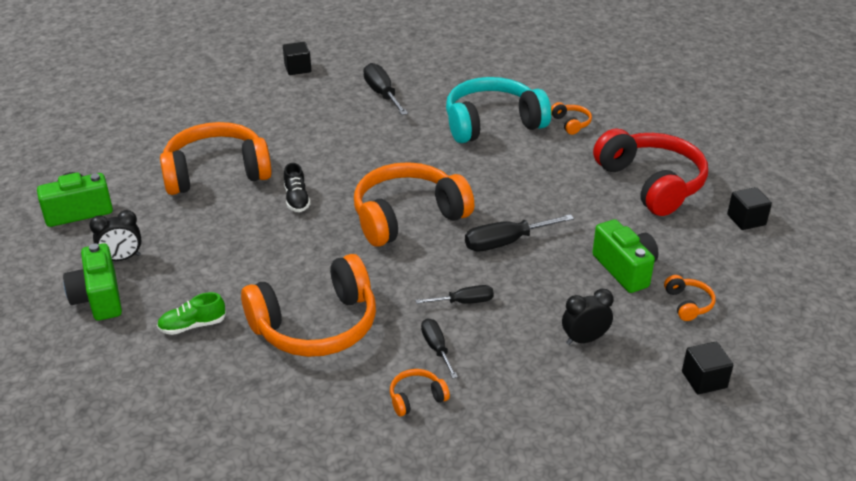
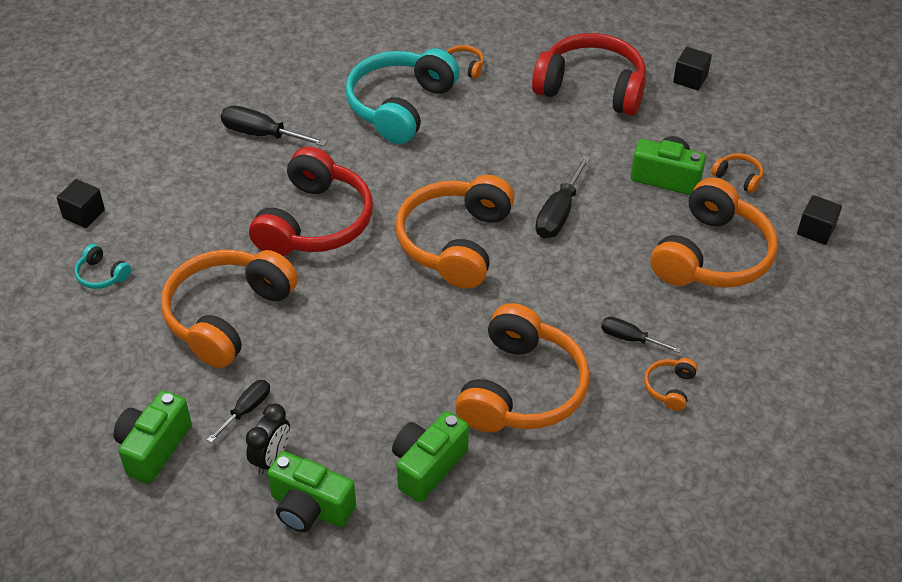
camera: 45 degrees left, 10 degrees up
green shoe [157,292,226,335] -> green camera [392,411,469,502]
black cube [283,42,311,75] -> black cube moved to [57,179,105,228]
black shoe [284,163,310,212] -> none
black screwdriver [415,285,494,304] -> black screwdriver moved to [207,380,270,443]
black clock [562,289,613,345] -> orange headphones [651,177,778,288]
none -> turquoise headphones [74,244,131,289]
none -> red headphones [249,147,373,256]

